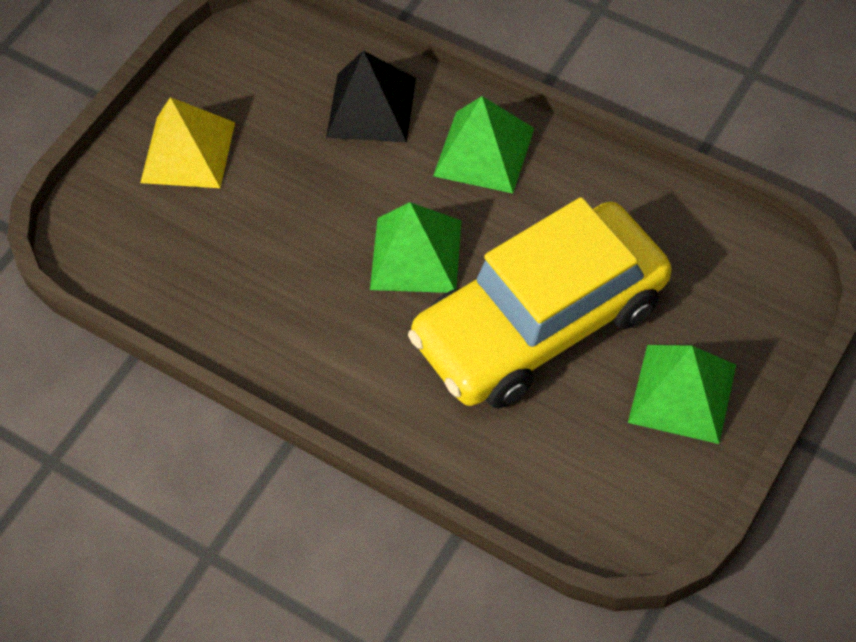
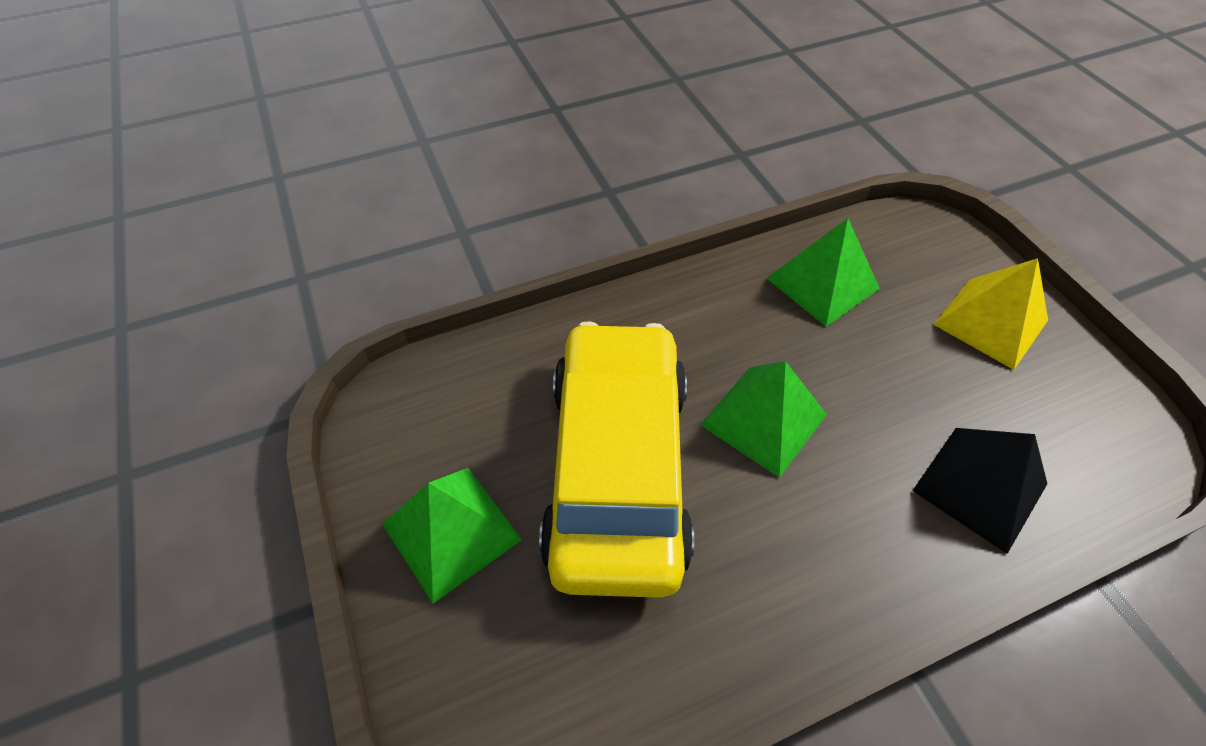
camera: 120 degrees right, 5 degrees down
green pyramid [433,96,534,193] -> green pyramid moved to [766,218,880,327]

